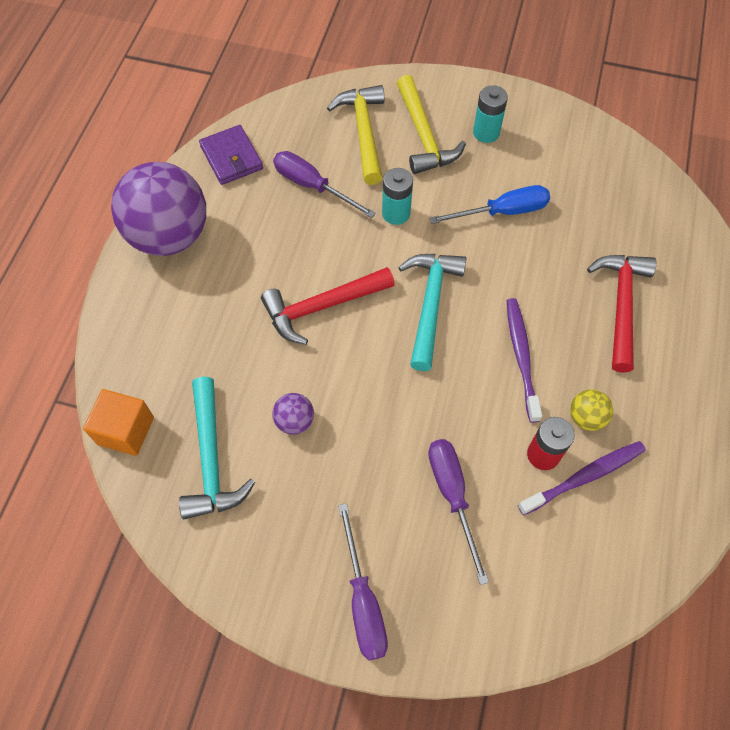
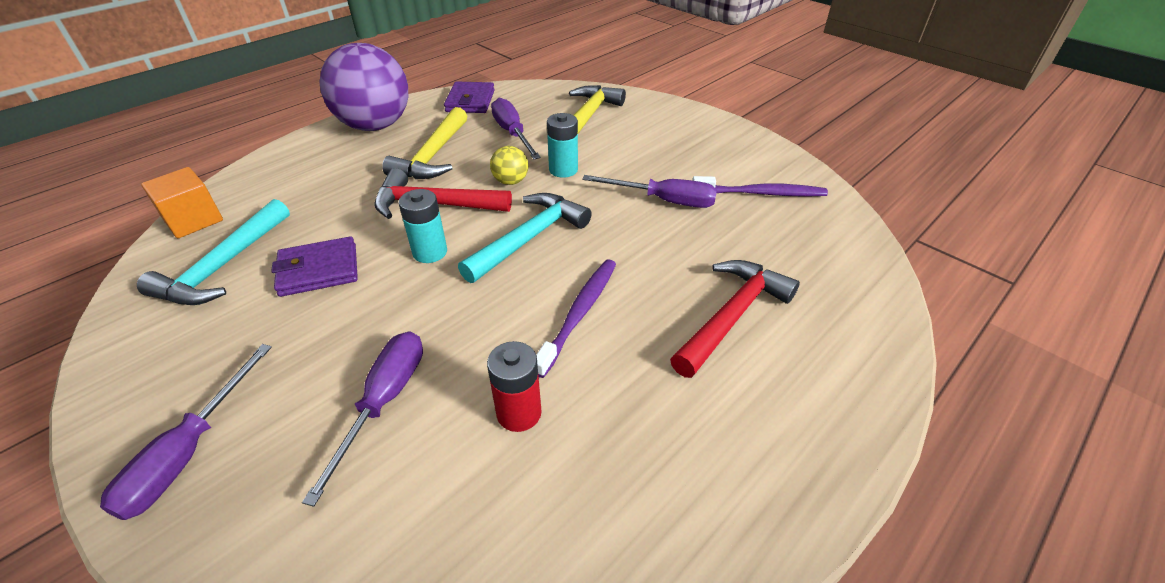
camera: 30 degrees right, 20 degrees down
purple ball [272,393,314,435] -> purple wallet [271,236,358,297]
yellow hammer [397,75,466,174] -> yellow hammer moved to [382,107,467,179]
blue screwdriver [429,185,550,224] -> purple screwdriver [582,175,717,208]
turquoise battery [473,85,508,143] -> turquoise battery moved to [399,189,447,263]
purple toothbrush [518,441,646,515] -> purple toothbrush moved to [692,176,828,197]
yellow ball [570,389,613,431] -> yellow ball moved to [490,146,528,185]

